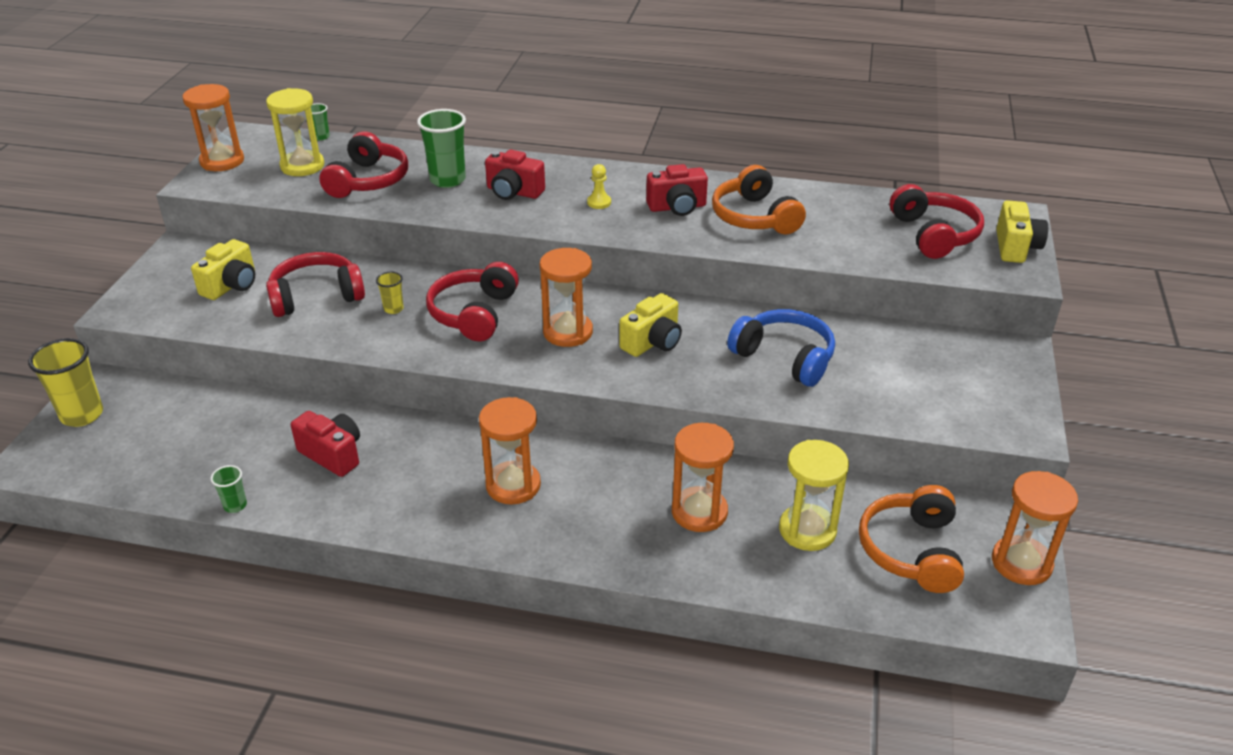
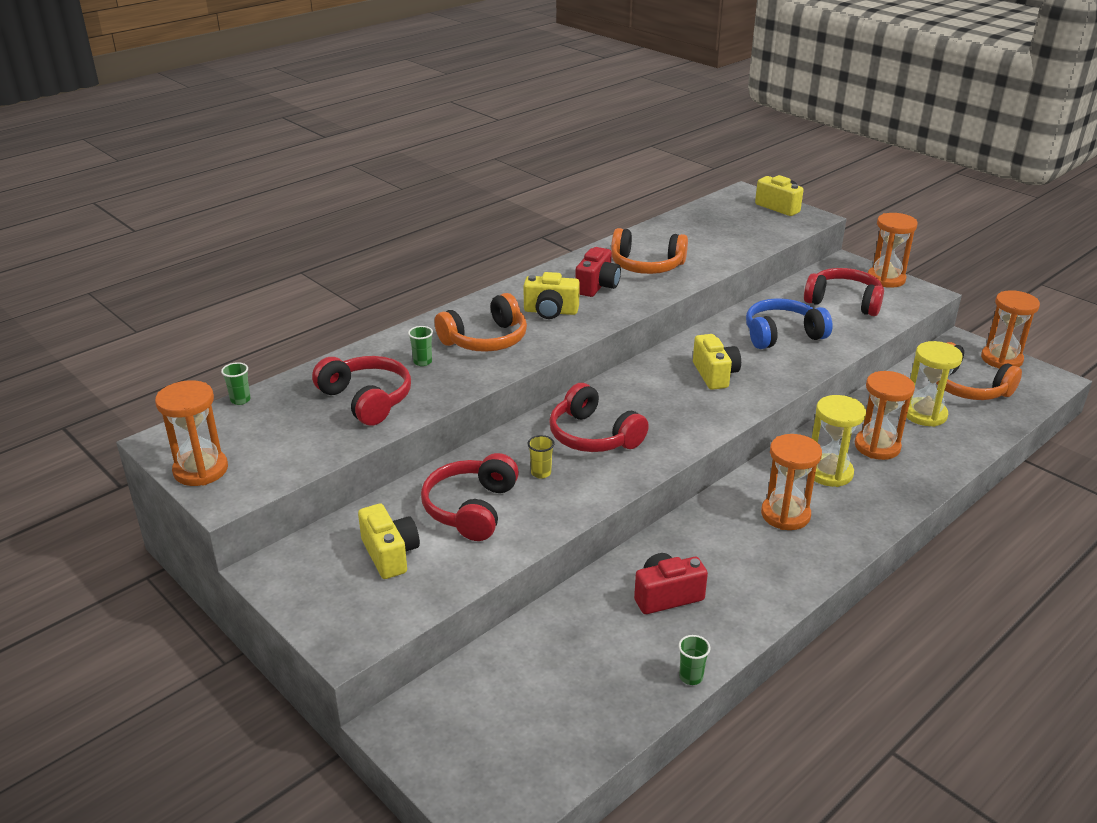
camera: 55 degrees left, 5 degrees down
yellow cup [28,338,103,427] -> none
yellow hourglass [266,88,324,176] -> yellow hourglass moved to [812,395,866,487]
green cup [417,109,466,188] -> green cup [408,326,433,366], size x0.50
red camera [485,150,545,200] -> orange headphones [435,293,527,352]
orange hourglass [540,248,593,347] -> orange hourglass moved to [868,213,918,288]
yellow pawn [587,164,611,209] -> yellow camera [523,272,580,319]
red headphones [890,184,984,259] -> red headphones moved to [804,268,884,316]

